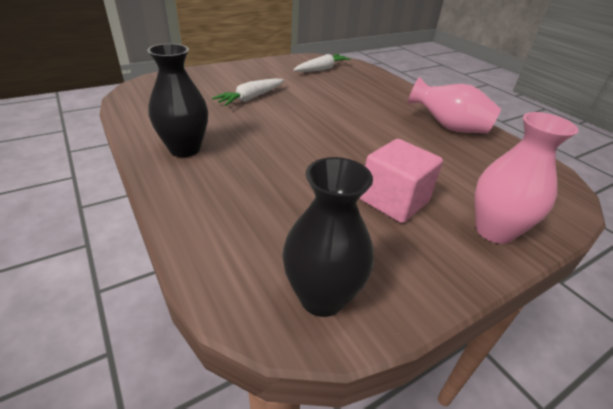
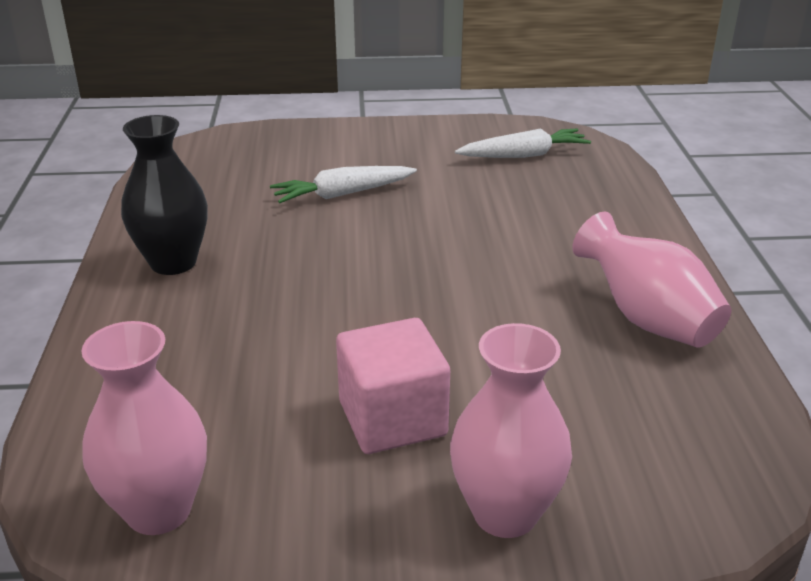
camera: 30 degrees right, 5 degrees down
black vase [282,157,374,317] -> pink vase [81,321,207,535]

